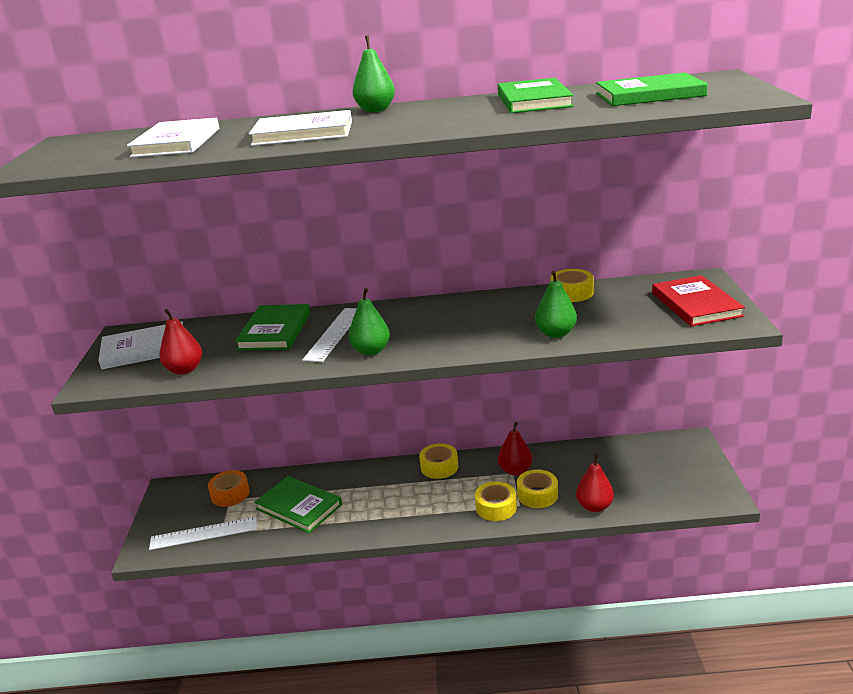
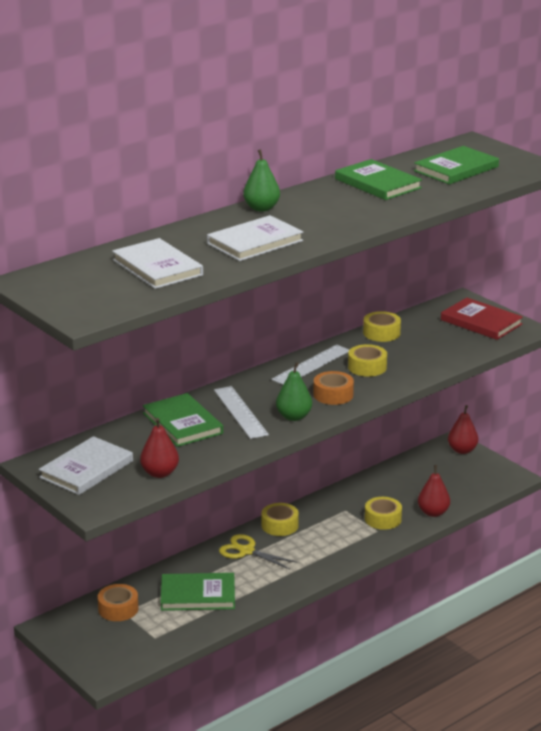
camera: 40 degrees left, 0 degrees up
white ruler [149,517,257,550] -> white ruler moved to [271,345,349,385]
yellow tape [475,481,517,521] -> yellow tape moved to [348,344,387,377]
red pear [498,422,533,476] -> red pear moved to [448,405,478,454]
green pear [535,271,577,338] -> none
none -> yellow scissors [219,534,298,570]
none -> orange tape [313,371,354,405]

